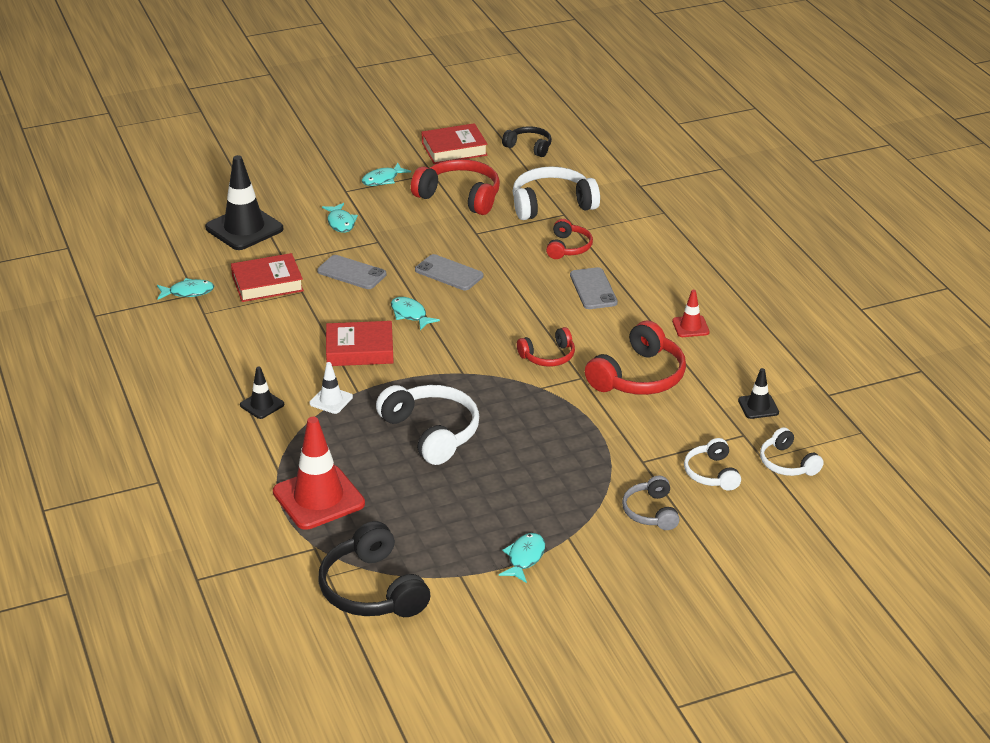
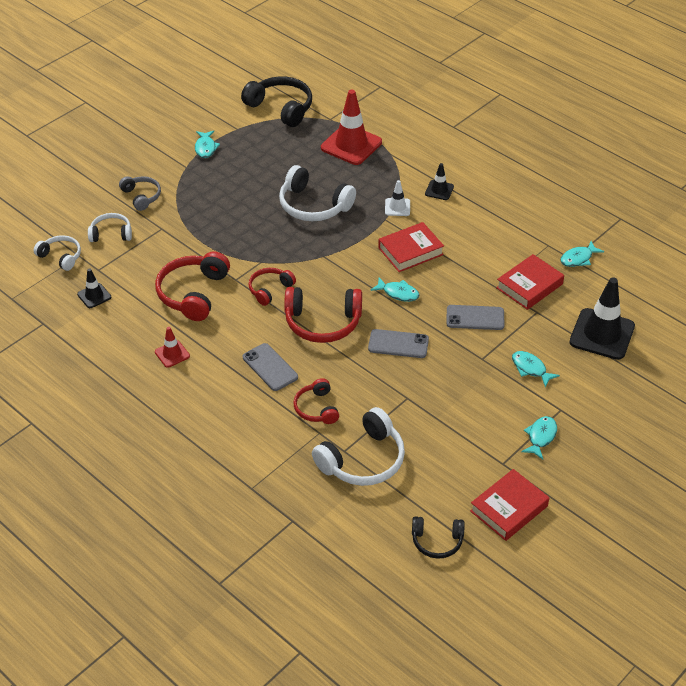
camera: 155 degrees right, 10 degrees up
red headphones [411,159,500,215] -> red headphones moved to [284,287,362,343]
white headphones [684,438,741,491] -> white headphones turned 60 degrees counterclockwise [88,213,132,242]

